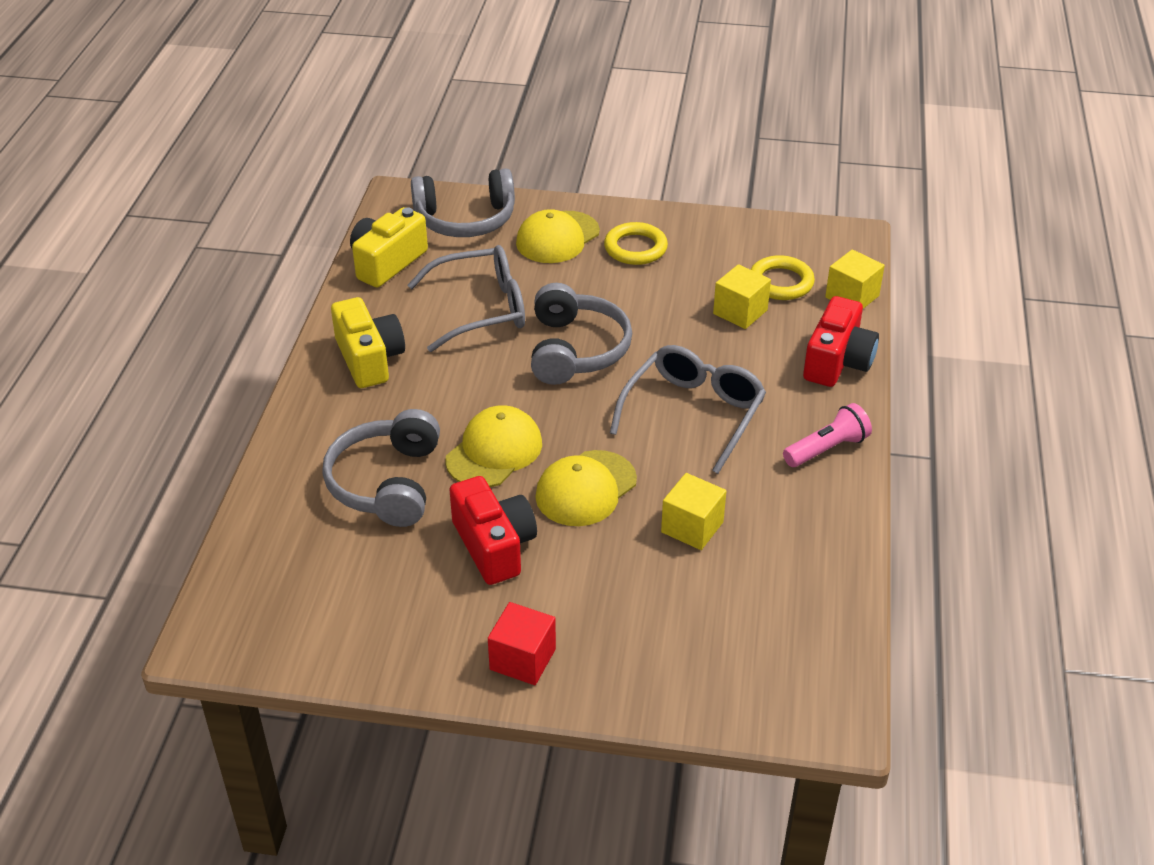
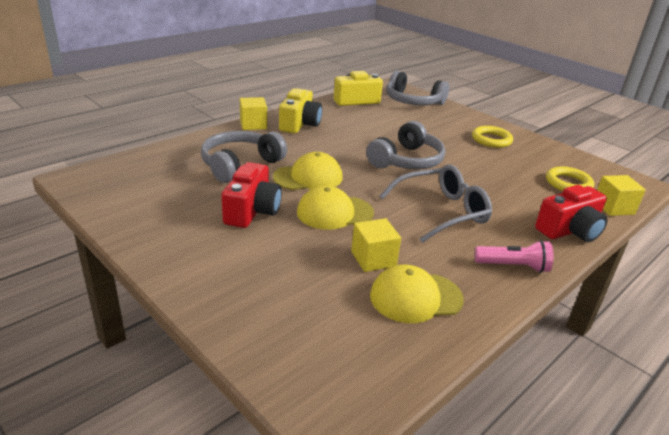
camera: 35 degrees right, 10 degrees down
grey glasses [408,245,525,352] -> none
red cube [488,602,556,685] -> none
yellow cap [516,209,600,263] -> yellow cap moved to [370,264,464,323]
yellow cube [713,264,771,329] -> yellow cube moved to [240,97,267,130]

